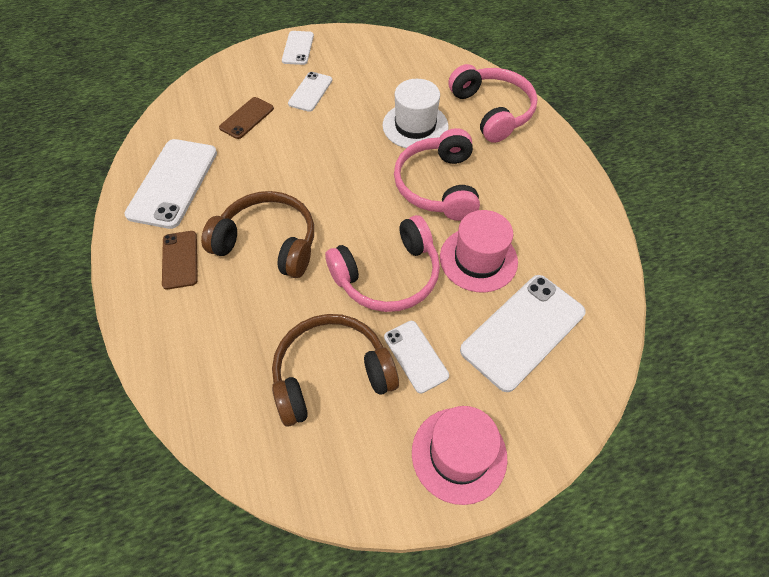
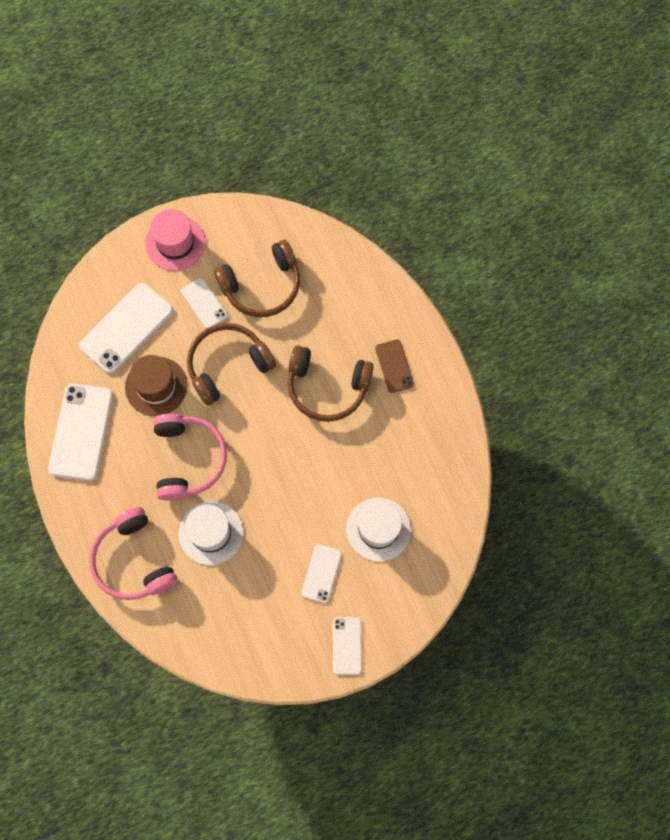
camera: 175 degrees right, 15 degrees up
white phone [124,139,217,229] -> white phone moved to [48,384,113,481]
brown phone [219,97,274,139] -> white hat [346,498,411,562]
pink headphones [325,215,440,312] -> brown headphones [187,323,276,405]
pink hat [440,210,518,292] -> brown hat [125,355,187,416]

